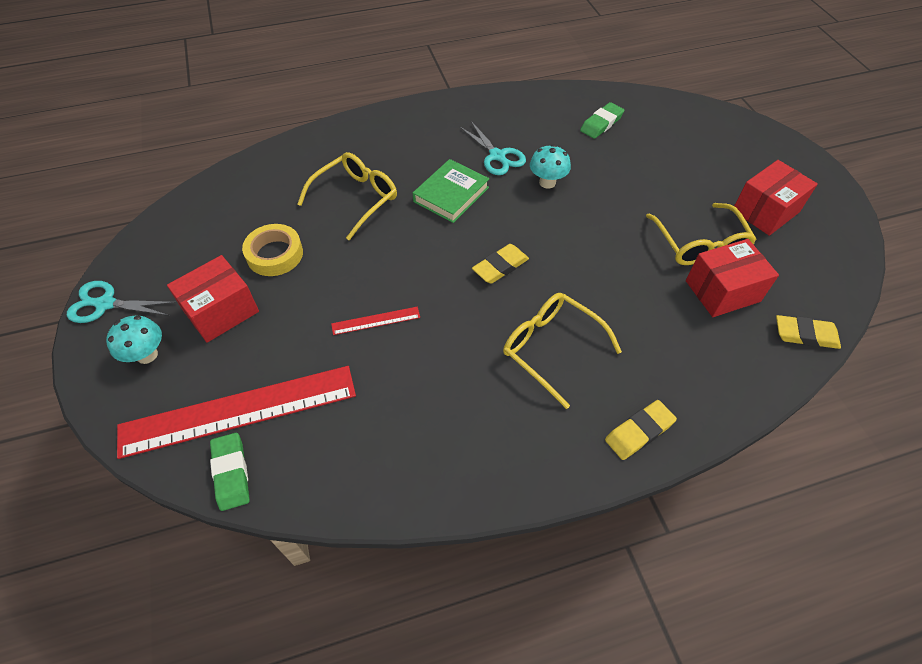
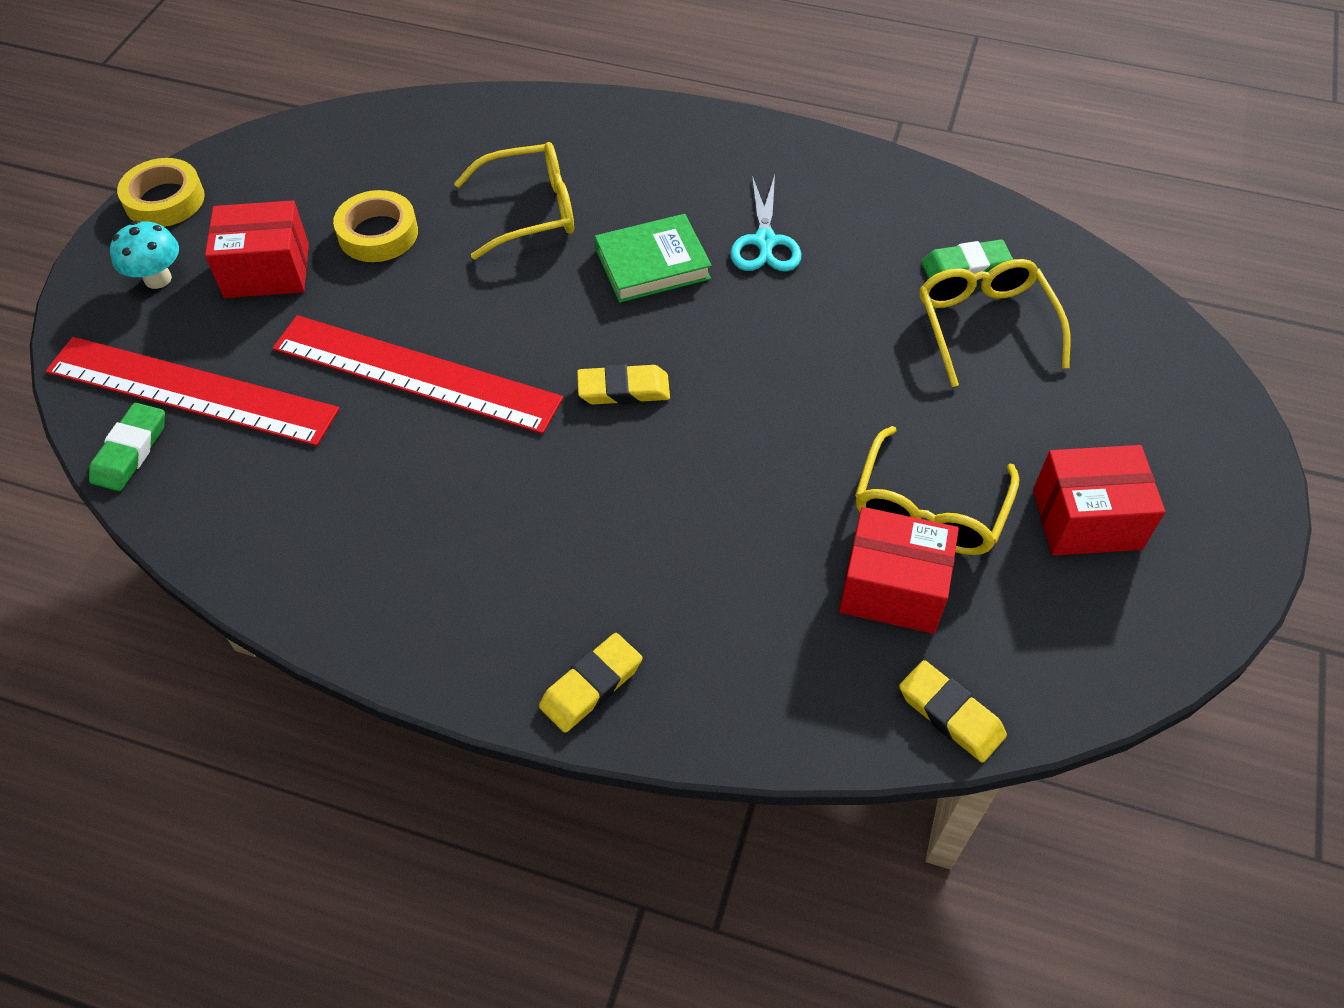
camera: 35 degrees right, 0 degrees up
turquoise scissors [67,281,177,323] -> yellow tape [117,158,205,227]
red ruler [331,307,420,335] -> red ruler [273,315,563,434], size x2.39
yellow glasses [503,293,622,409] -> yellow glasses moved to [920,259,1070,387]
turquoise mushroom [530,145,571,189] -> none
yellow eraser [605,400,677,460] -> yellow eraser turned 45 degrees counterclockwise [539,633,642,733]

